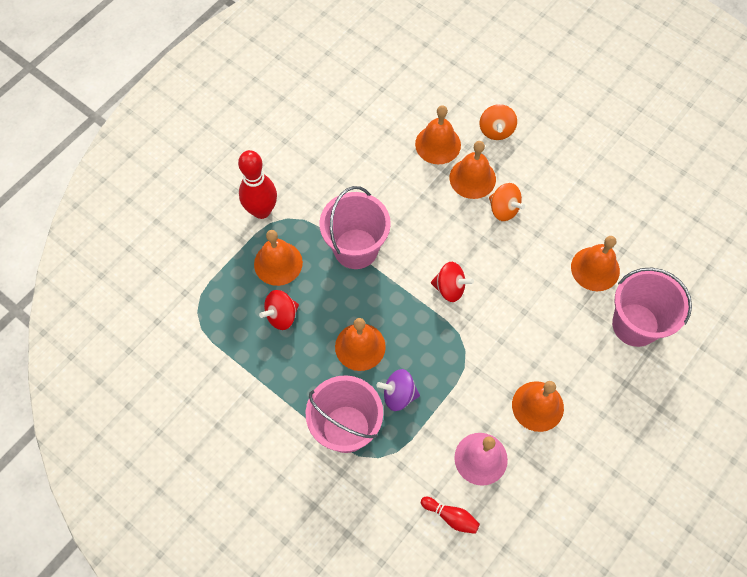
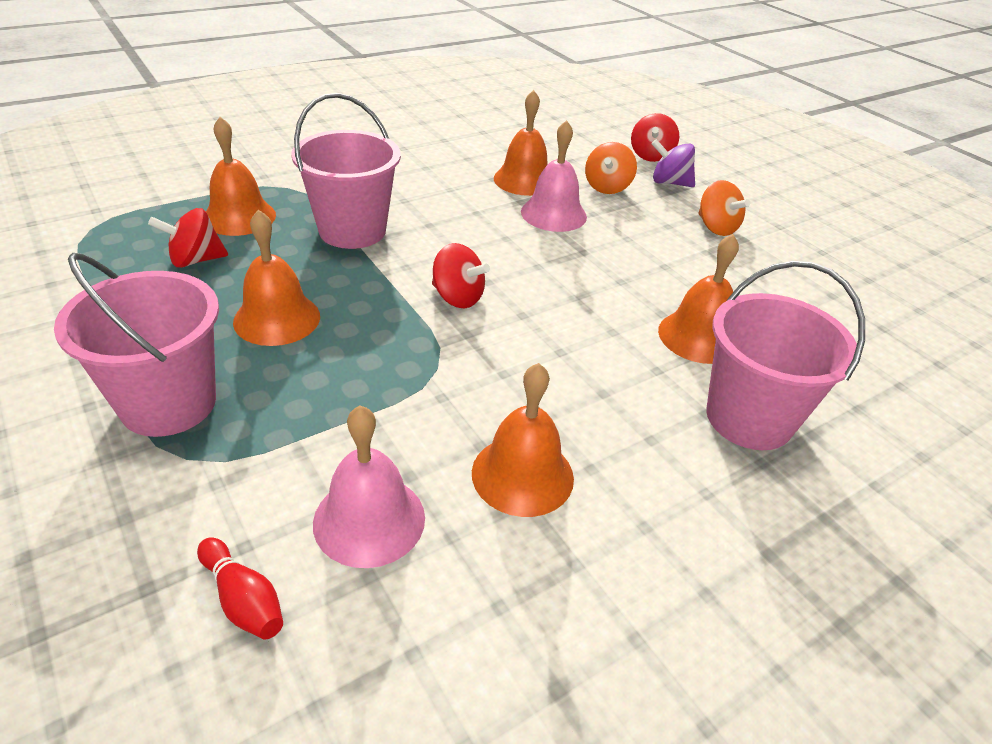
camera: 15 degrees right, 25 degrees down
red bowling pin [238,150,277,219] -> none
purple spinning top [377,369,420,411] -> purple spinning top moved to [651,139,695,187]
orange bell [449,141,496,199] -> pink bell [521,120,587,232]
orange spinning top [489,183,525,221] -> orange spinning top moved to [698,180,750,236]
none -> red spinning top [631,113,679,162]

